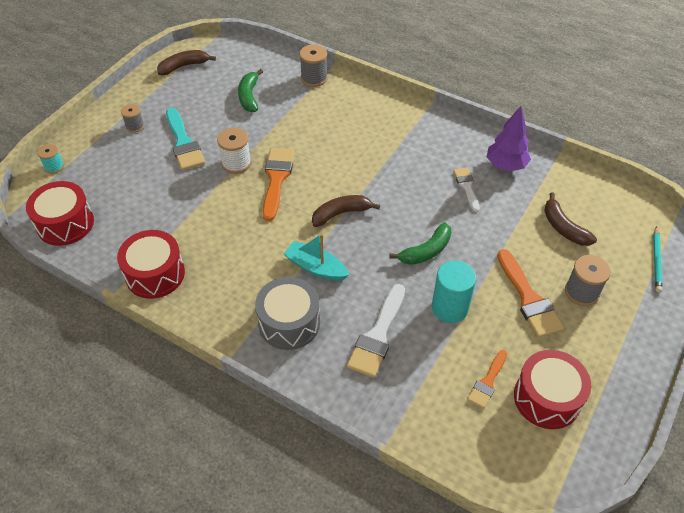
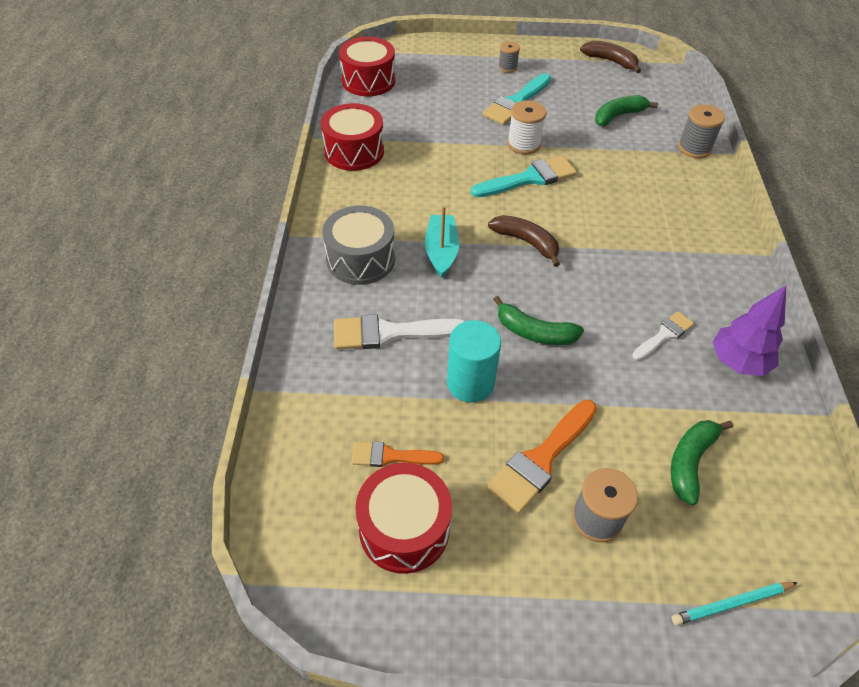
camera: 60 degrees right, 0 degrees up
turquoise spool [37,144,64,174] -> none
orange brush [263,148,295,221] -> turquoise brush [471,155,577,197]
brown banana [544,192,597,246] -> green banana [671,420,733,505]

